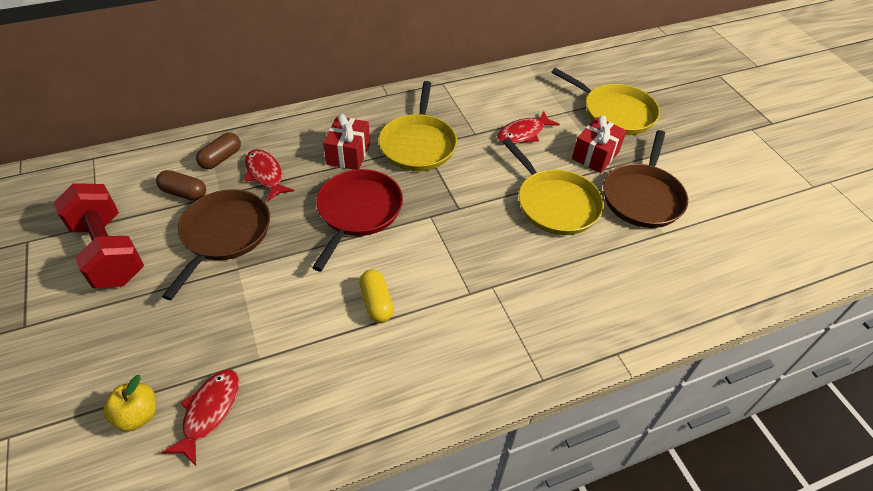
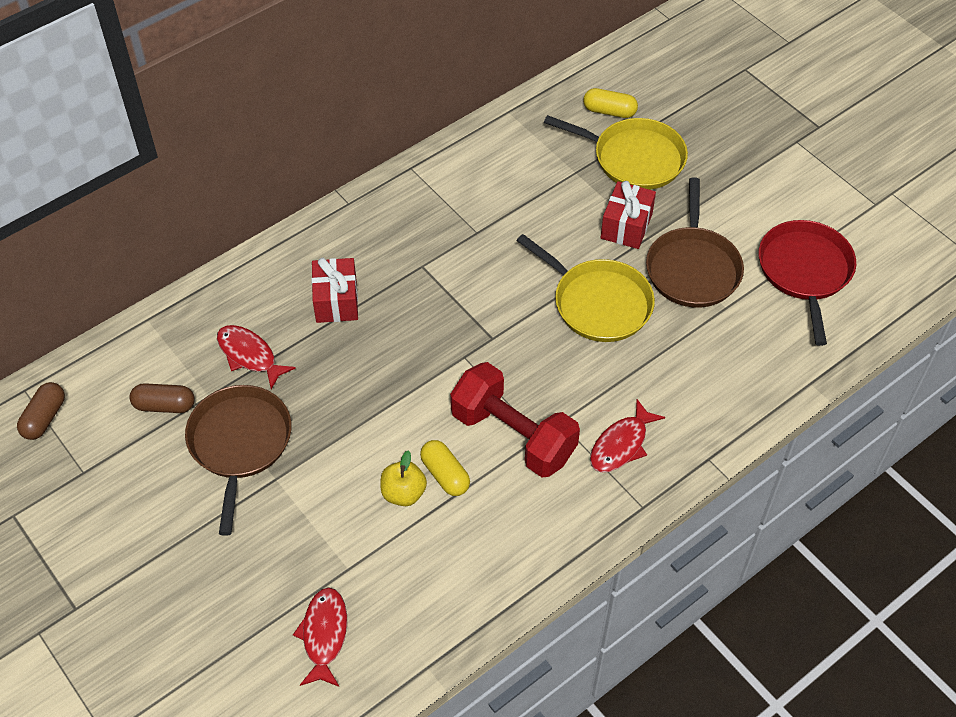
camera: 15 degrees left, 5 degrees up
red dumbbell [54,183,144,288] -> red dumbbell moved to [450,362,580,478]
yellow apple [103,375,156,432] -> yellow apple moved to [380,450,427,506]
brown capsule [196,133,241,169] -> brown capsule moved to [17,382,65,440]
red pan [312,169,403,271] -> red pan moved to [759,220,856,346]
yellow pan [378,81,457,171] -> none
red fish [497,111,560,144] -> red fish moved to [590,399,665,473]
none -> yellow capsule [583,88,638,118]

